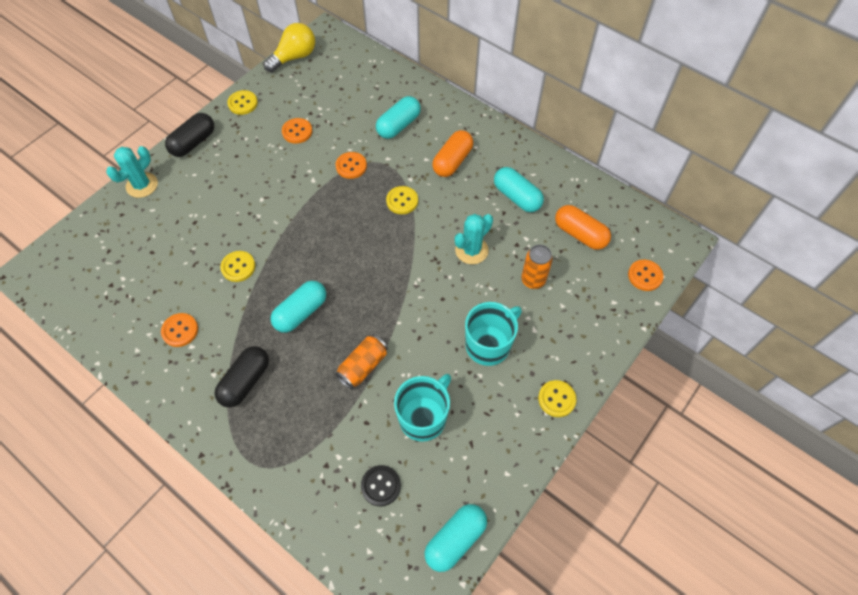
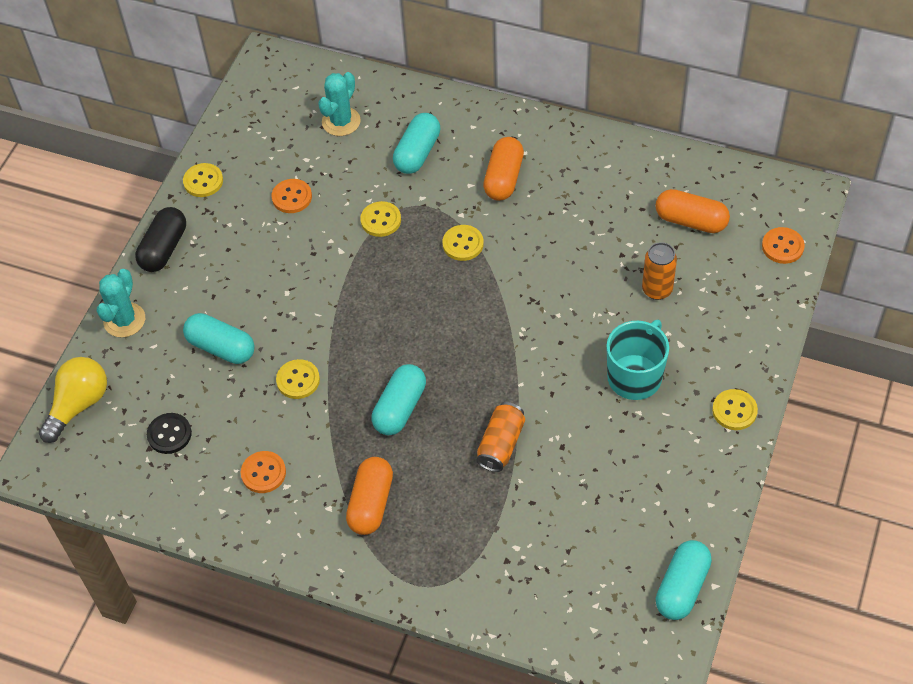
camera: 15 degrees left, 5 degrees down
black capsule [214,346,269,408] -> orange capsule [346,457,393,535]
yellow light bulb [264,23,315,72] -> yellow light bulb moved to [39,357,107,443]
orange button [336,152,367,179] -> yellow button [360,201,401,237]
black button [361,465,401,506] -> black button moved to [147,413,192,454]
turquoise mug [394,374,451,442] -> none
turquoise cactus [455,214,493,264] -> turquoise cactus moved to [318,72,361,136]
turquoise capsule [494,167,544,212] -> turquoise capsule moved to [183,313,255,364]

